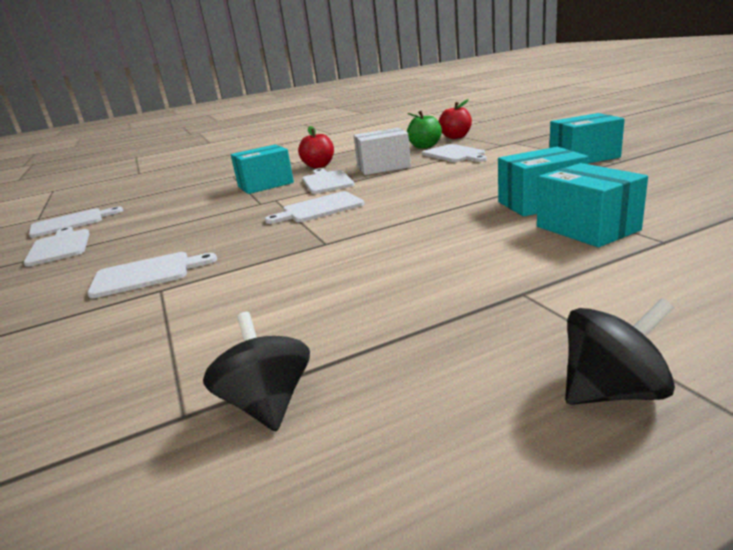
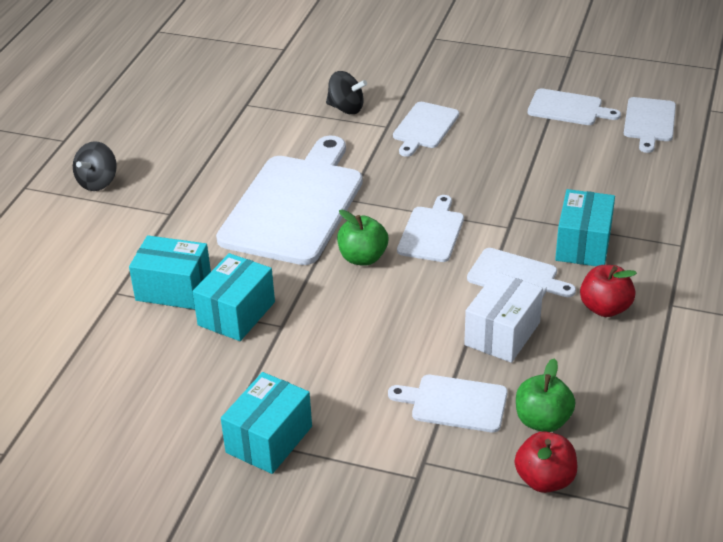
camera: 130 degrees right, 15 degrees up
black spinning top [203,312,310,431] -> black spinning top moved to [326,71,367,114]
none -> white cutting board [216,136,363,265]
none -> green apple [337,209,388,266]

